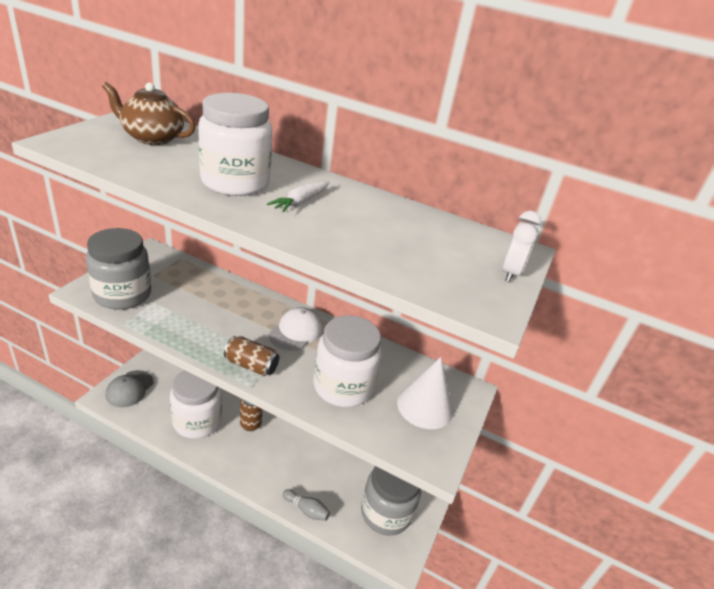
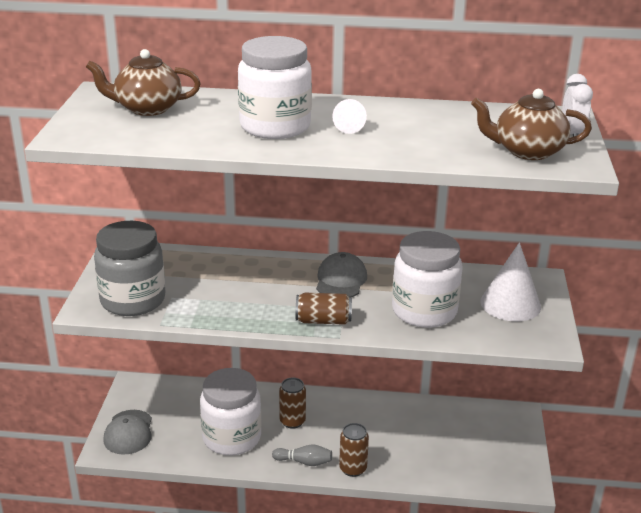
camera: 15 degrees left, 5 degrees down
white carrot [267,181,330,213] -> white cone [332,99,367,134]
white cap [269,307,323,351] -> grey cap [316,252,367,297]
grey bowling pin [282,489,330,521] -> grey bowling pin moved to [272,444,332,466]
grey jar [361,466,421,536] -> none
none -> brown can [339,423,369,477]
none -> brown teapot [471,89,592,160]

